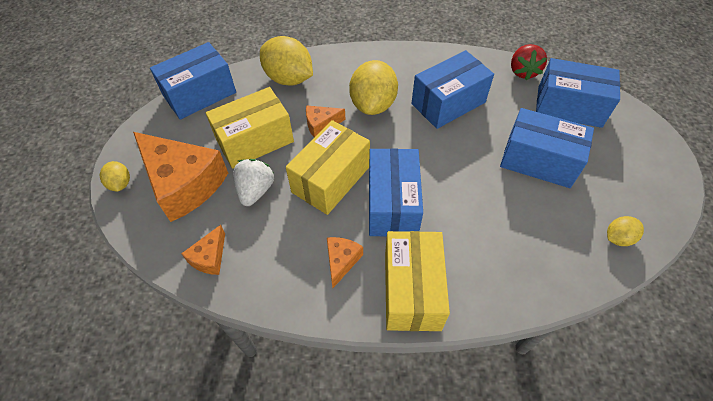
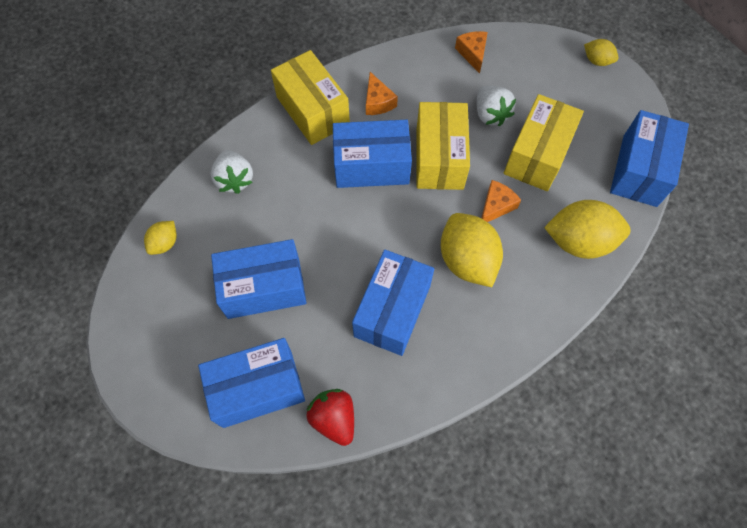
camera: 145 degrees right, 10 degrees up
orange cheese [133,132,228,222] -> none
blue box [369,148,423,236] -> blue box turned 60 degrees counterclockwise [333,120,412,188]
none -> white strawberry [210,150,253,194]

